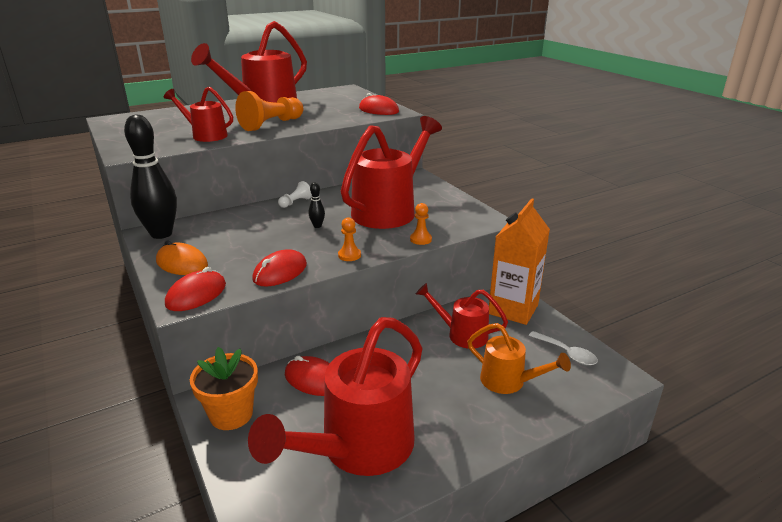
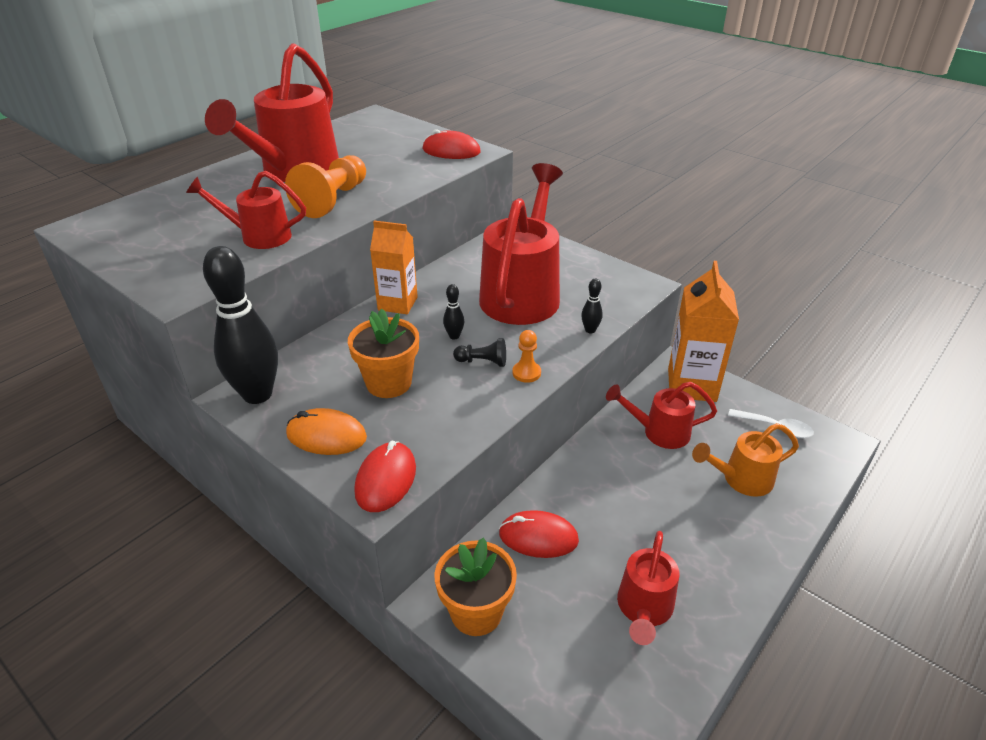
camera: 20 degrees left, 10 degrees up
red watering can [248,317,423,476] -> red watering can [617,531,679,645], size x0.54
red mouse [252,250,307,286] -> none
white pawn [278,181,312,208] -> orange carton [370,221,418,314]
orange pawn [410,203,432,245] -> black bowling pin [581,279,603,333]
orange watering can [467,323,571,394] -> orange watering can turned 150 degrees clockwise [692,423,799,497]
none -> orange flower pot [348,309,419,398]
none -> black pawn [453,338,506,367]

